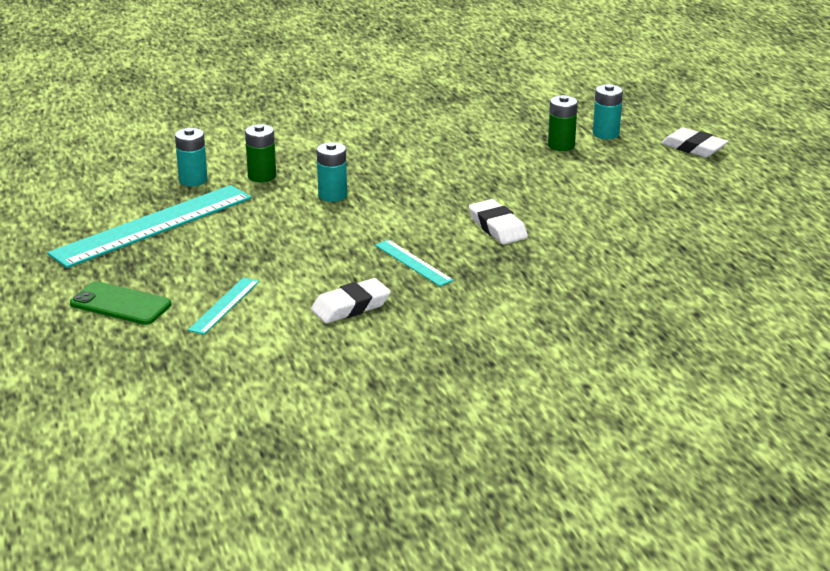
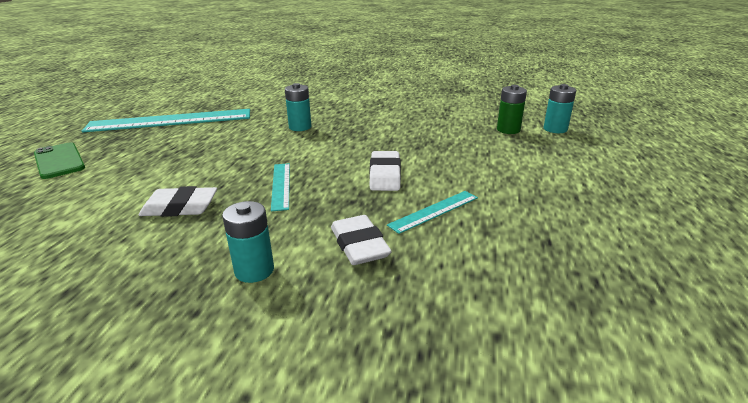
camera: 30 degrees right, 0 degrees up
turquoise battery [175,128,208,186] -> turquoise battery moved to [222,201,274,283]
turquoise ruler [188,277,259,335] -> turquoise ruler moved to [387,191,478,234]
green battery [245,124,276,182] -> none
white eraser [661,127,728,157] -> white eraser moved to [331,215,392,265]

